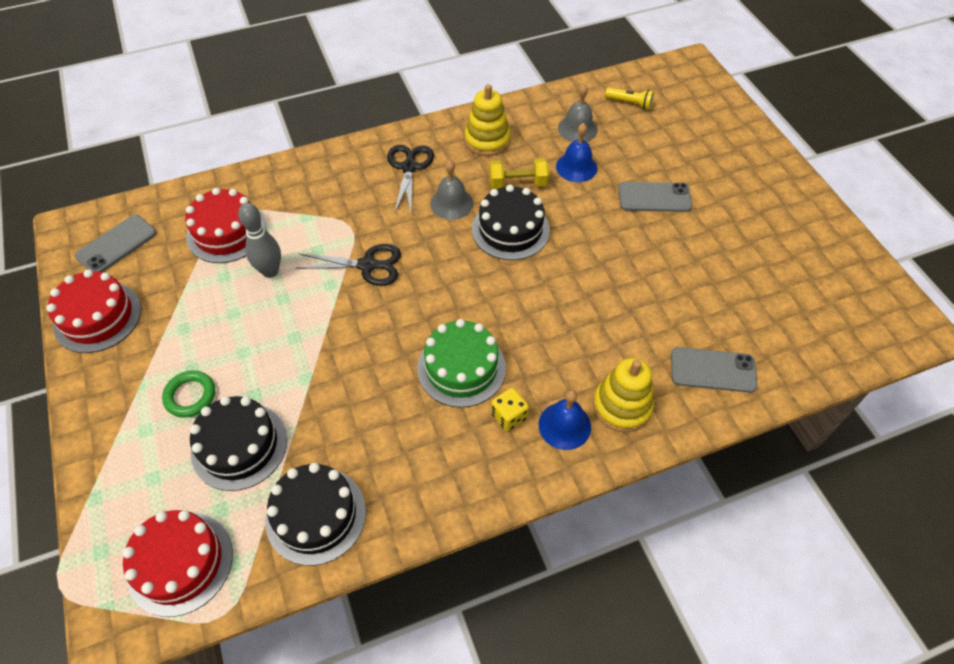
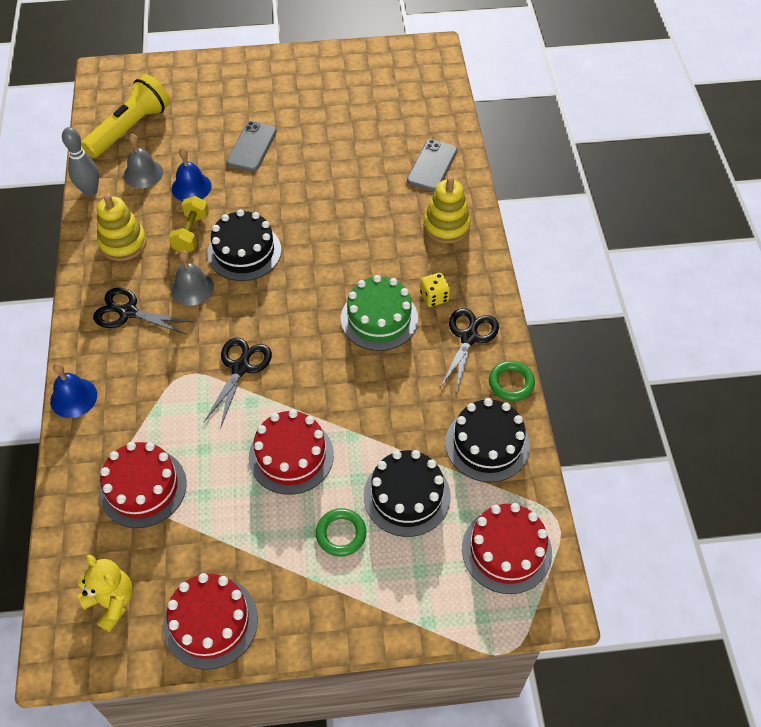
camera: 75 degrees left, 0 degrees up
grey phone [75,215,157,272] -> yellow teddy bear [77,555,133,632]
grey bowling pin [238,203,281,278] -> grey bowling pin moved to [62,127,99,196]
blue bell [539,390,591,450] -> blue bell moved to [50,363,97,418]
yellow flashlight [605,88,654,110] -> yellow flashlight [81,75,170,158], size x2.13
none -> red cake [249,410,334,495]
none -> black scissors [440,308,499,395]
none -> green ring [489,361,535,401]

